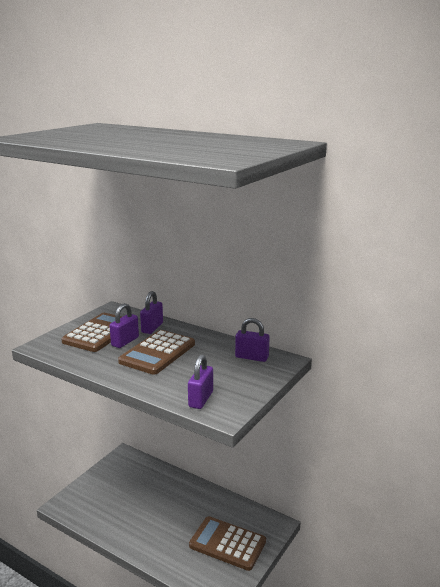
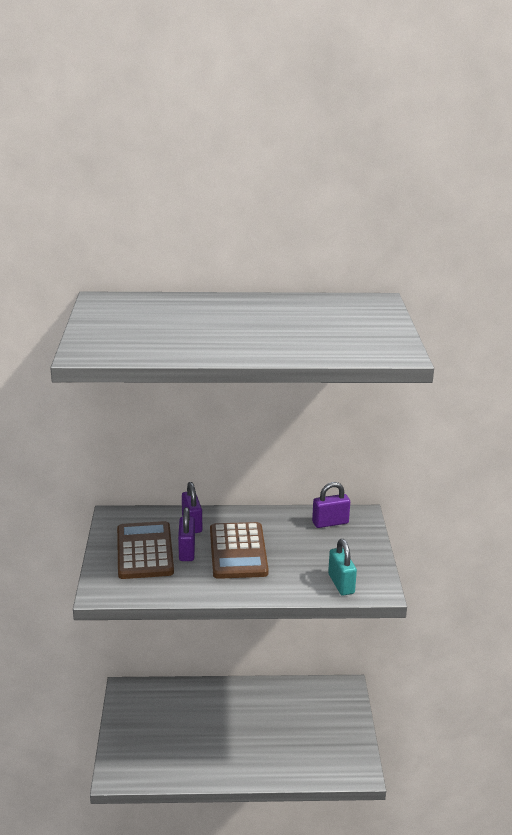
camera: 35 degrees left, 5 degrees up
purple padlock [188,355,213,409] -> turquoise padlock [328,539,357,596]
brown calculator [189,516,266,571] -> none

